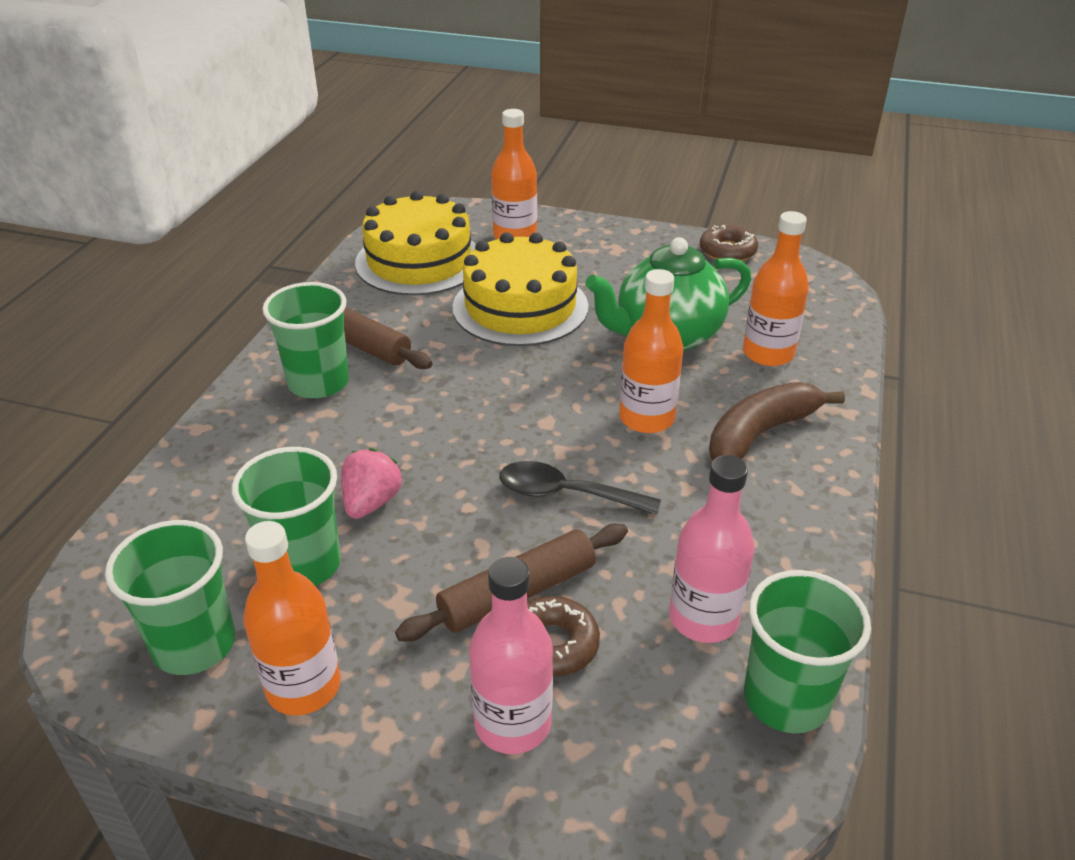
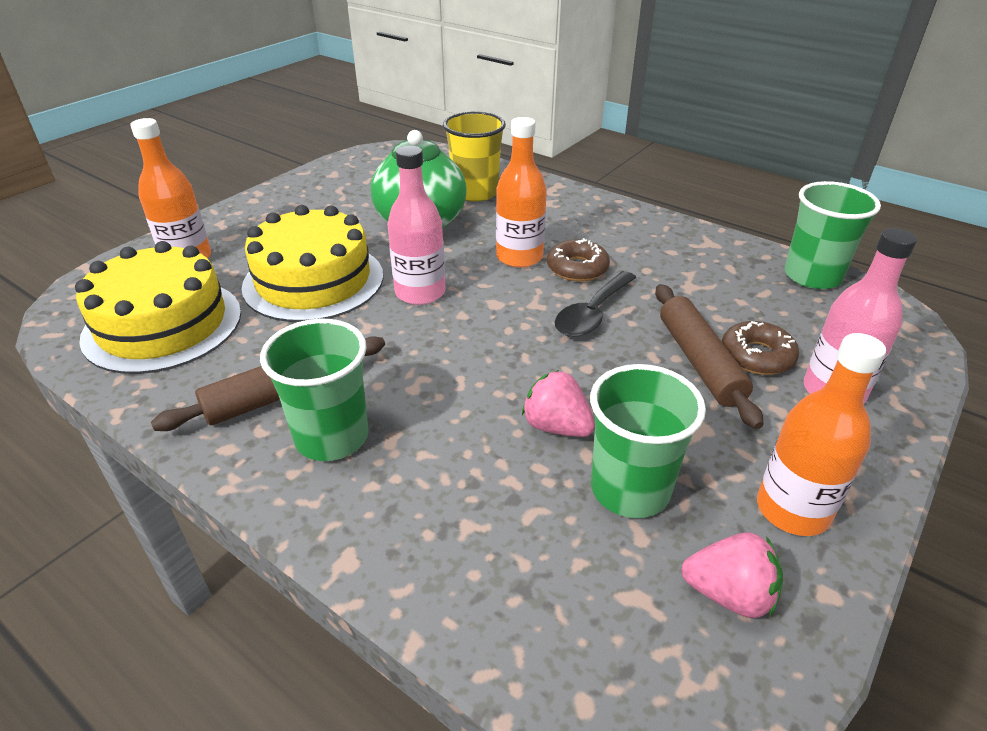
camera: 70 degrees left, 0 degrees up
green cup [105,520,235,675] -> pink strawberry [681,532,783,618]
pink bottle [669,455,755,643] -> pink bottle moved to [387,146,445,305]
brown donut [700,225,758,261] -> brown donut moved to [547,238,610,281]
brown banana [709,382,845,460] -> none
orange bottle [743,211,809,366] -> yellow cup [443,112,506,202]

